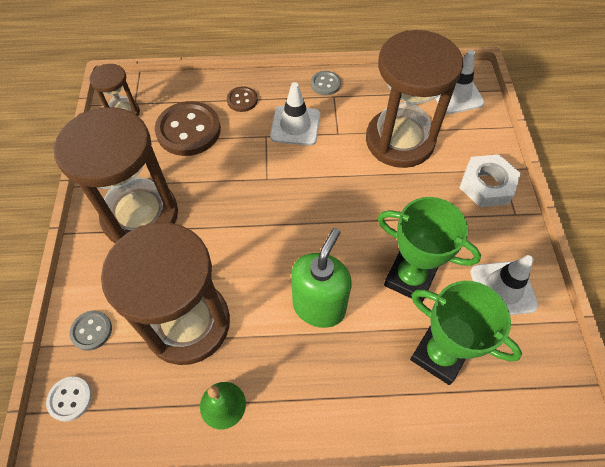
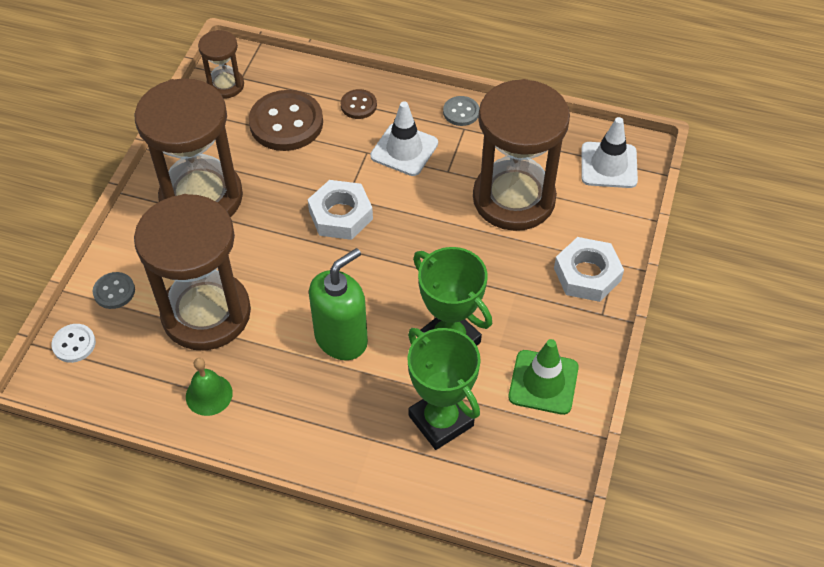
camera: 20 degrees right, 5 degrees down
white traffic cone [470,255,539,315] -> green traffic cone [509,339,579,415]
none -> white nut [308,180,373,240]

